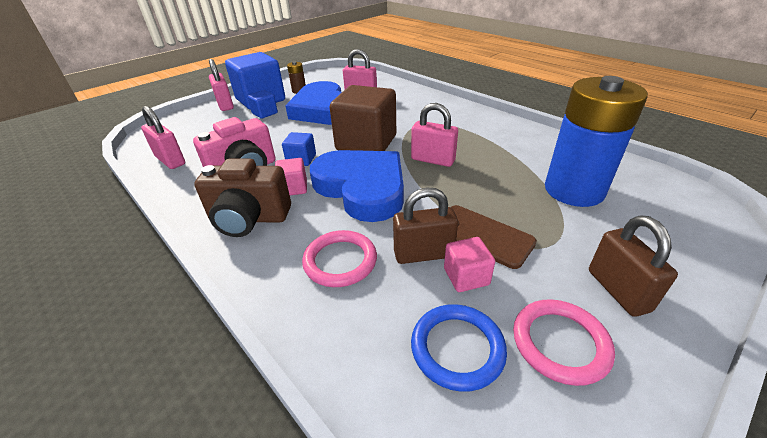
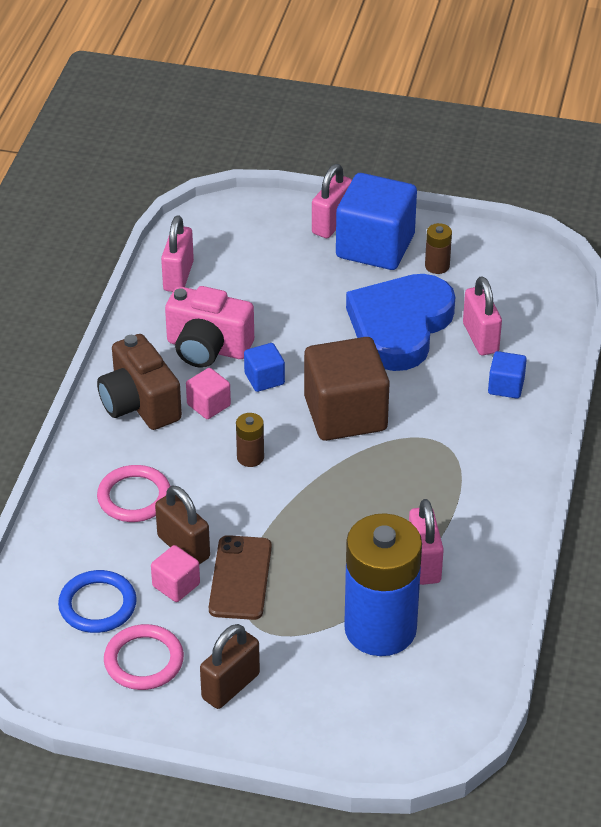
camera: 55 degrees right, 5 degrees up
blue cube [247,90,278,119] -> blue cube moved to [488,351,527,399]
blue heart [310,150,404,222] -> brown battery [236,413,264,467]
pink padlock [411,103,458,167] -> pink padlock moved to [409,499,444,585]

